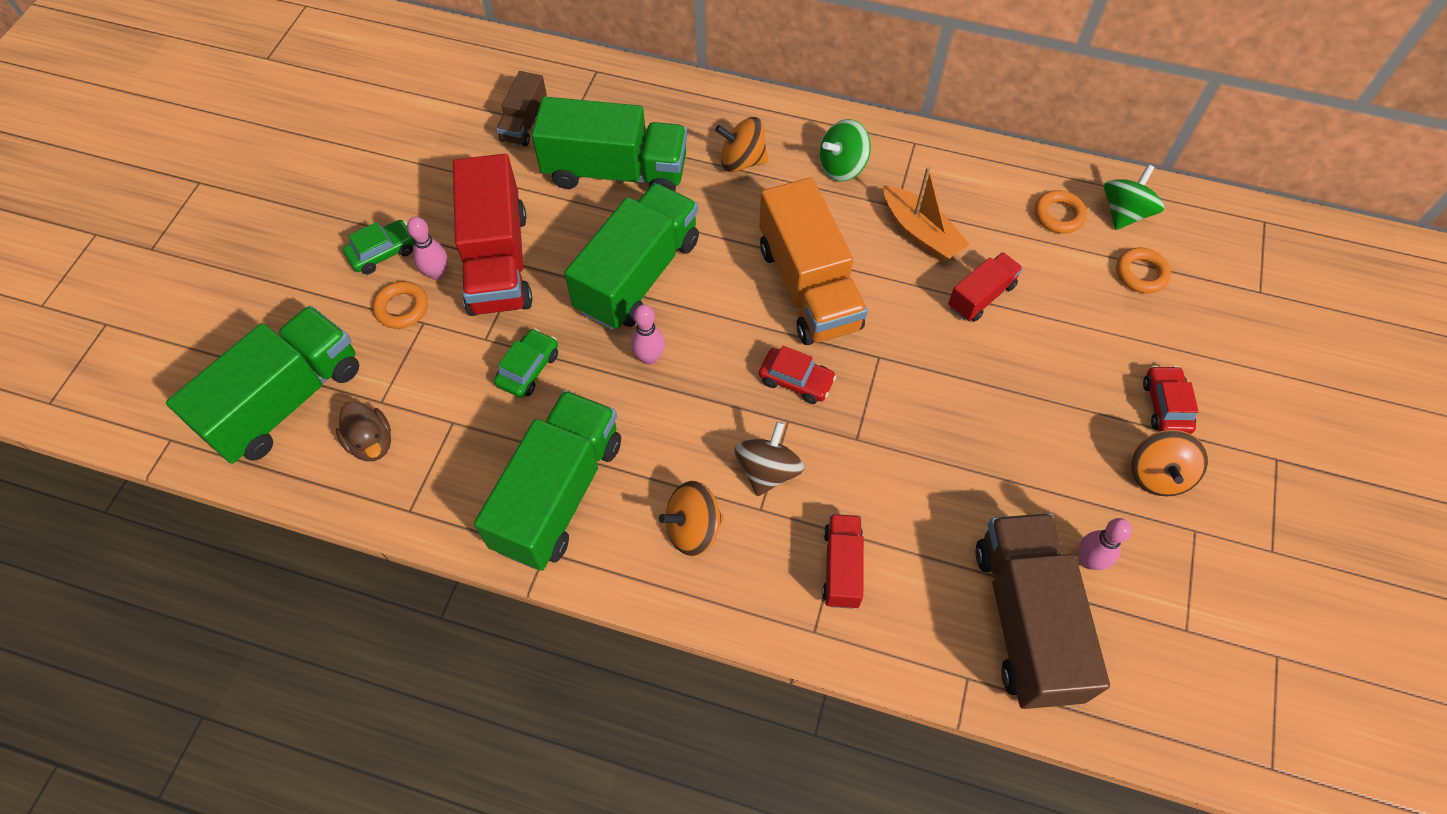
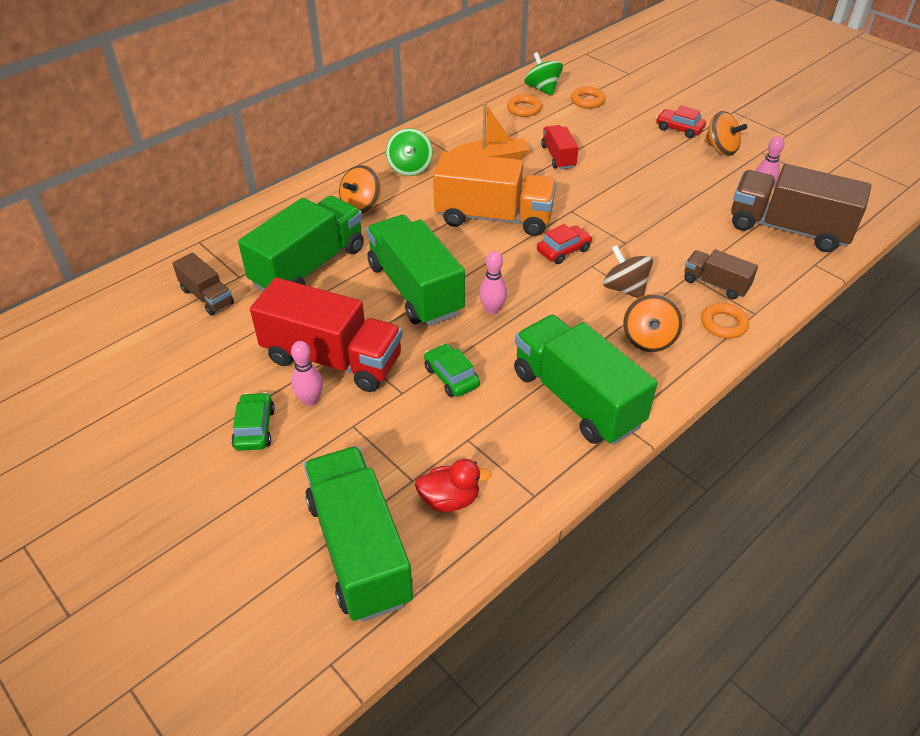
camera: 60 degrees left, 15 degrees down
brown duck [336,401,391,461] -> red duck [415,459,492,512]
orange ring [373,281,428,329] -> orange ring moved to [701,303,749,339]
red truck [822,514,864,609] -> brown truck [684,249,758,300]

